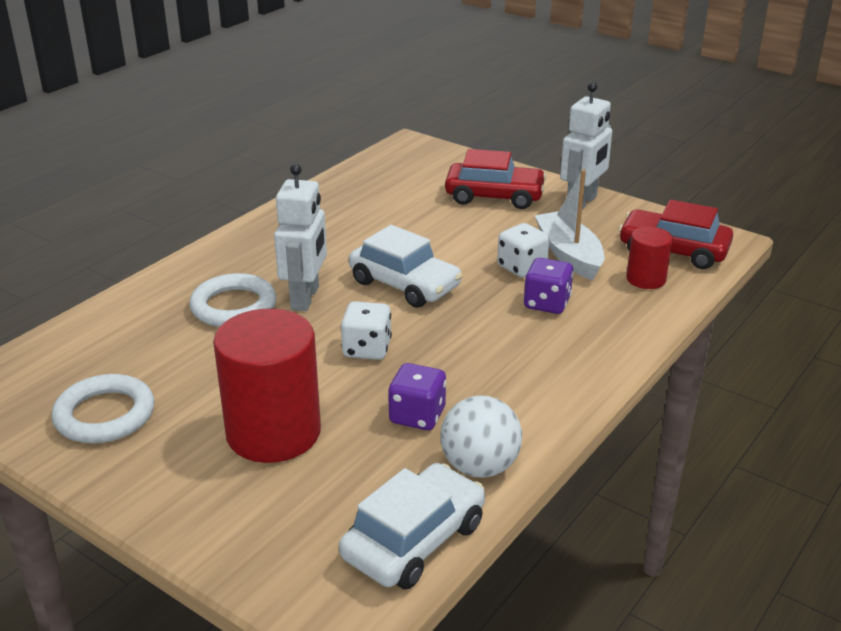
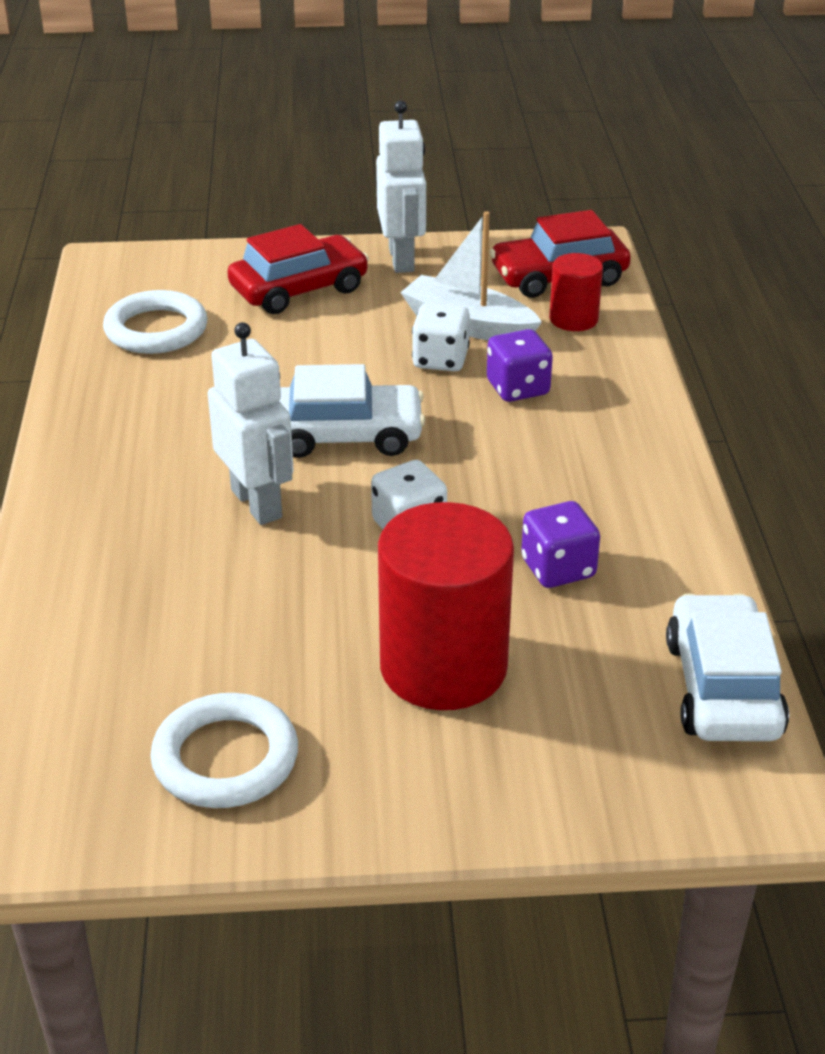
camera: 40 degrees left, 5 degrees up
white ring [189,273,276,327] -> white ring moved to [103,290,208,354]
white ball [441,395,522,478] -> none

